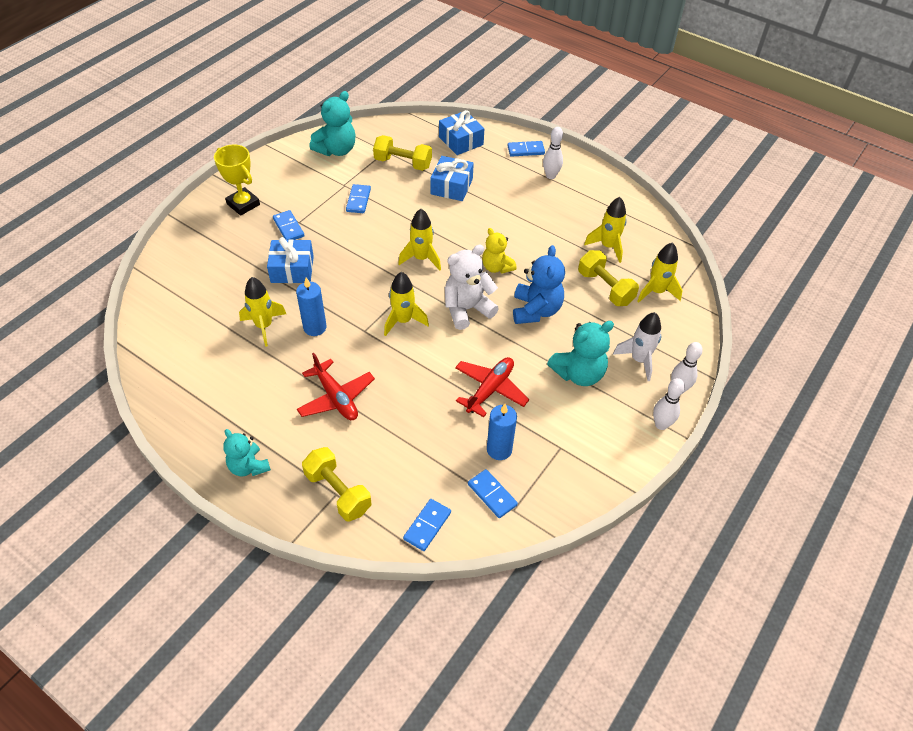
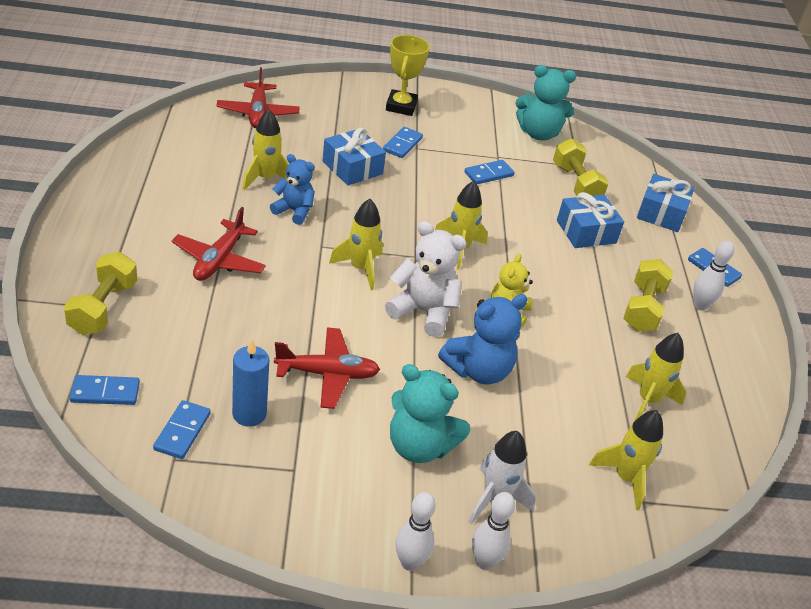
camera: 50 degrees right, 10 degrees down
turquoise teddy bear [223,429,271,477] -> none
blue candle [296,277,327,336] -> blue teddy bear [270,154,315,225]
yellow dumbbell [578,250,639,306] -> yellow dumbbell moved to [623,259,673,332]
none -> red plane [216,67,299,128]

